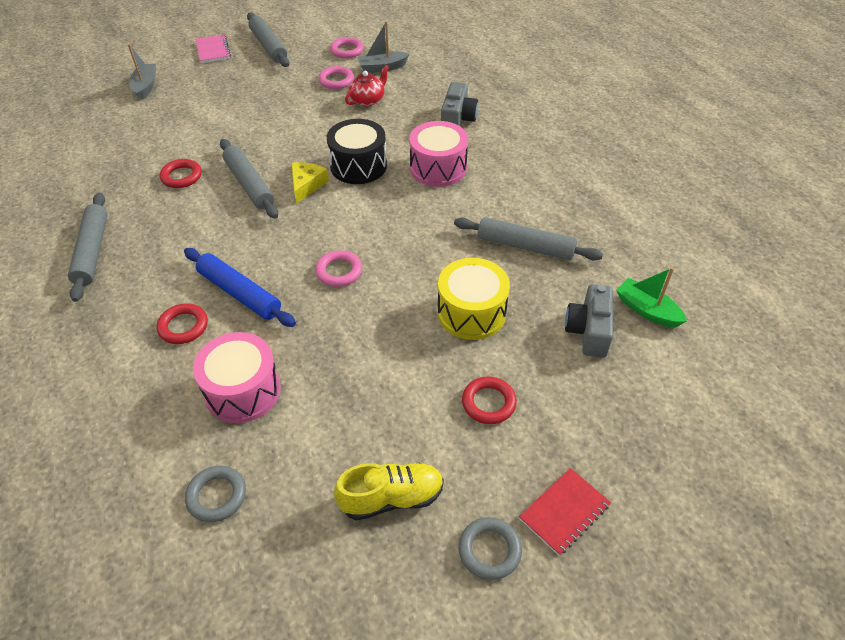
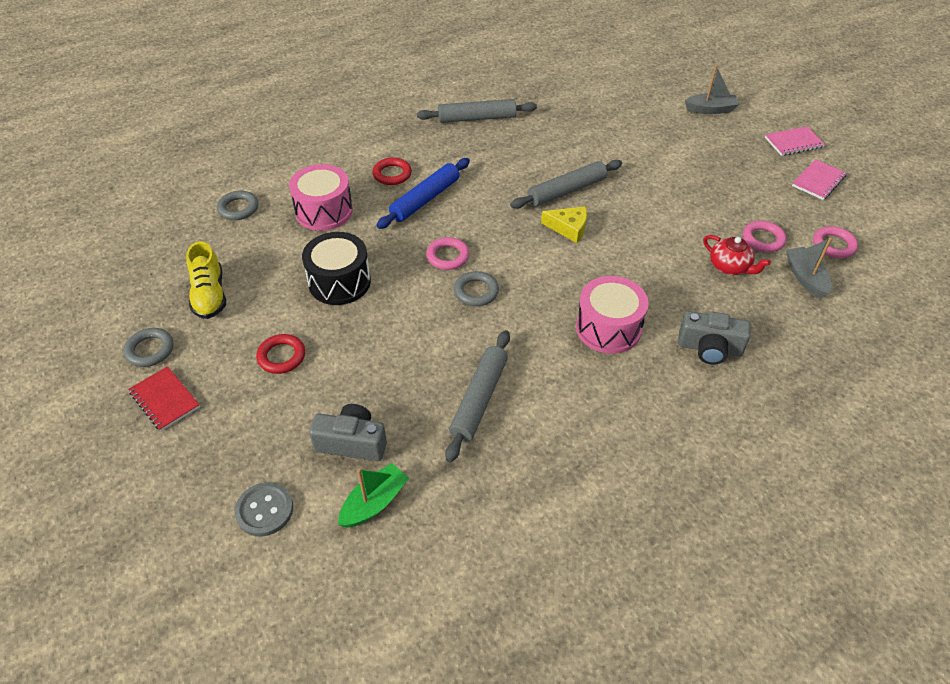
camera: 90 degrees right, 0 degrees up
red ring [160,159,202,188] -> none
grey rolling pin [247,13,289,67] -> pink notebook [792,159,847,200]
black drum [327,119,387,184] -> black drum moved to [302,232,371,305]
yellow drum [438,258,510,340] -> none
none -> grey button [235,482,293,537]
none -> grey ring [454,271,499,306]

